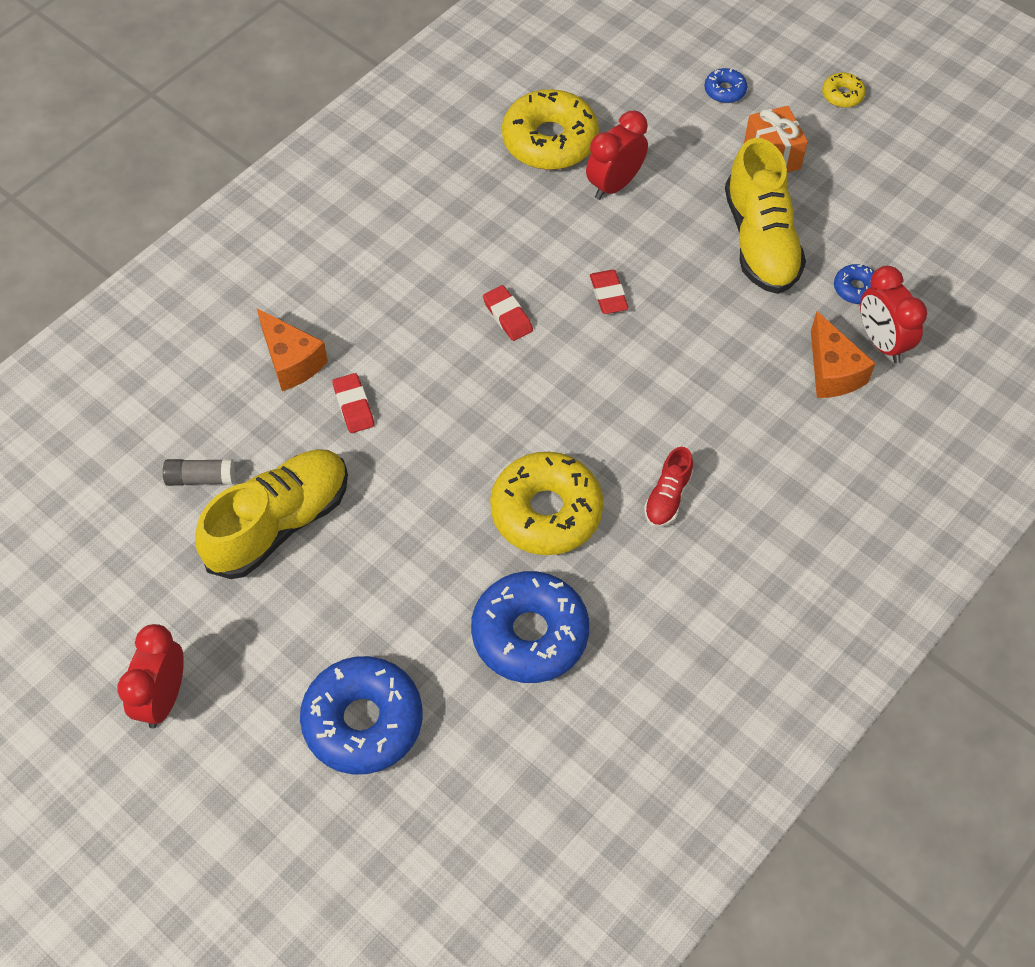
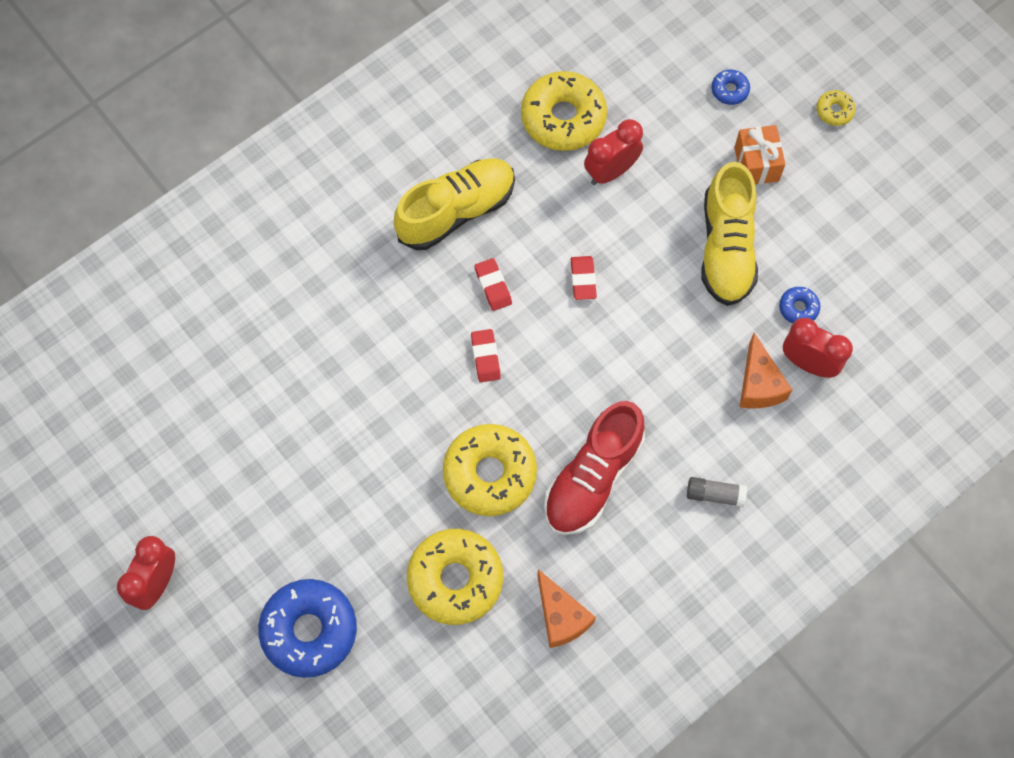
camera: 10 degrees right, 10 degrees up
grey glue stick [163,459,235,486] -> grey glue stick moved to [687,477,747,507]
yellow shoe [195,449,348,579] -> yellow shoe moved to [394,158,515,250]
orange cheese [257,308,328,391] -> orange cheese moved to [537,569,596,648]
red eraser [333,373,374,433] -> red eraser moved to [471,329,501,382]
blue donut [471,571,589,683] -> yellow donut [407,529,503,625]
red shoe [644,447,693,528] -> red shoe [544,401,645,535], size x2.06
red clock [860,266,927,363] -> red clock turned 135 degrees clockwise [783,318,853,378]

